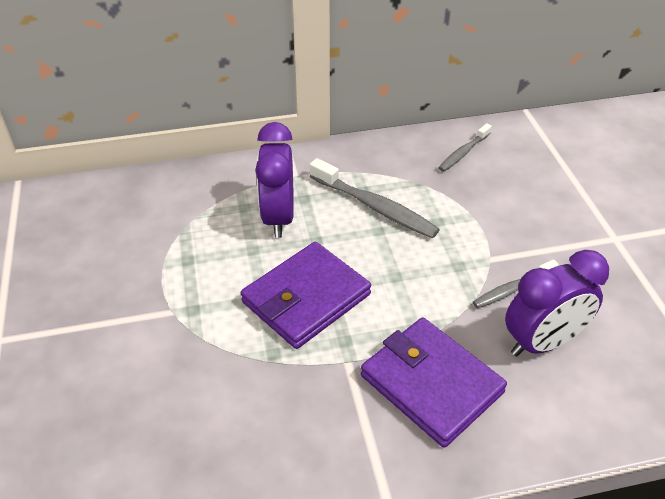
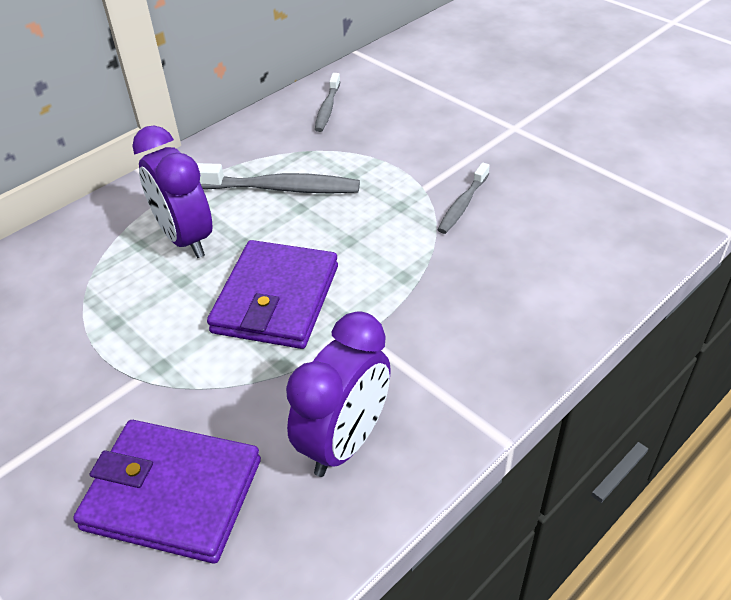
camera: 30 degrees left, 0 degrees up
purple wallet [361,317,507,448] -> purple wallet moved to [73,420,261,564]
purple clock [505,250,609,357] -> purple clock moved to [286,311,391,477]

